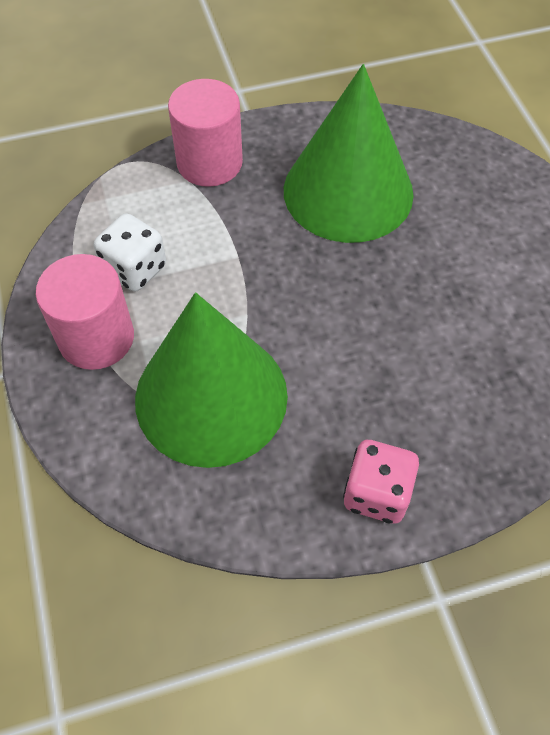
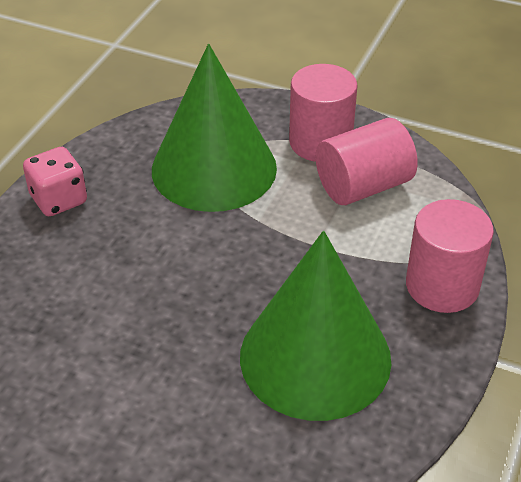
camera: 130 degrees right, 15 degrees down
white dice [94,213,166,291] -> pink cylinder [316,118,418,205]

